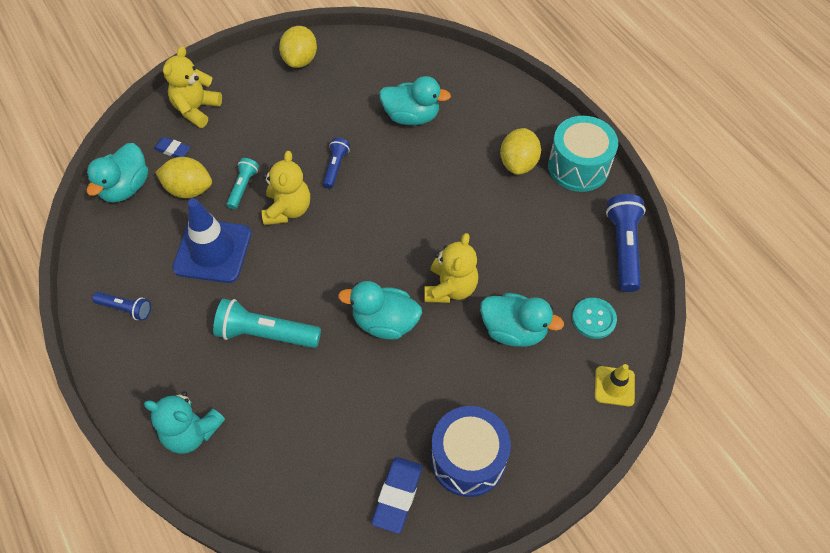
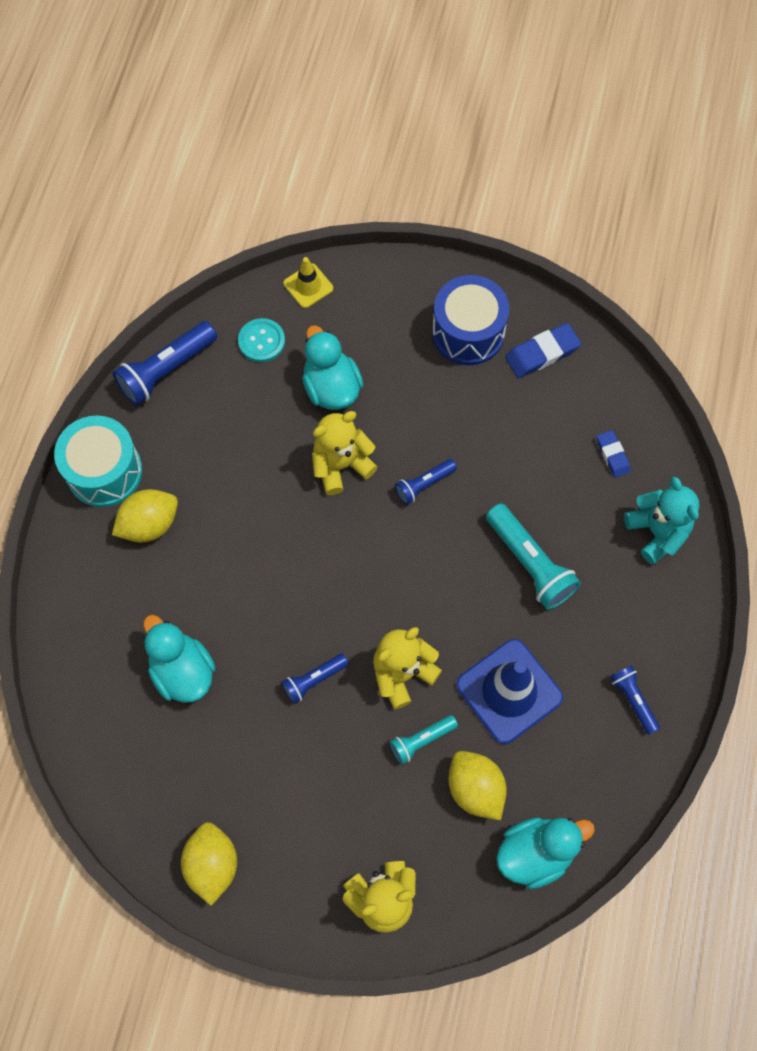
camera: 135 degrees left, 10 degrees up
blue eraser [154,137,190,157] -> blue eraser moved to [597,430,631,478]
yellow lemon [279,26,317,68] -> yellow lemon turned 60 degrees counterclockwise [181,822,237,906]
turquoise duck [338,281,422,340] -> blue flashlight [395,459,457,505]

